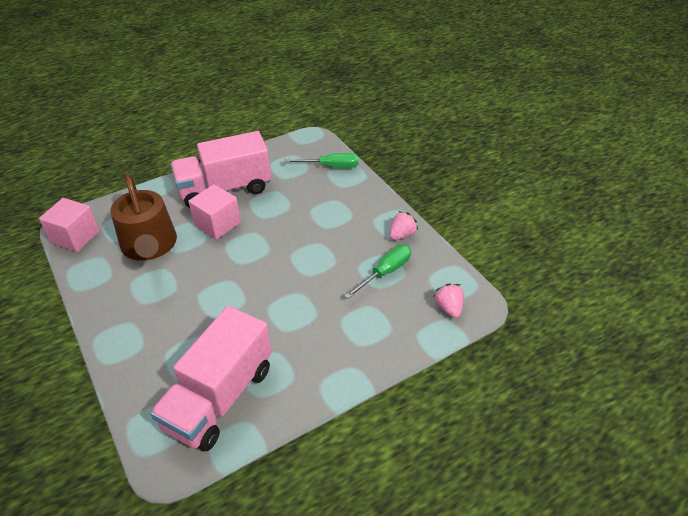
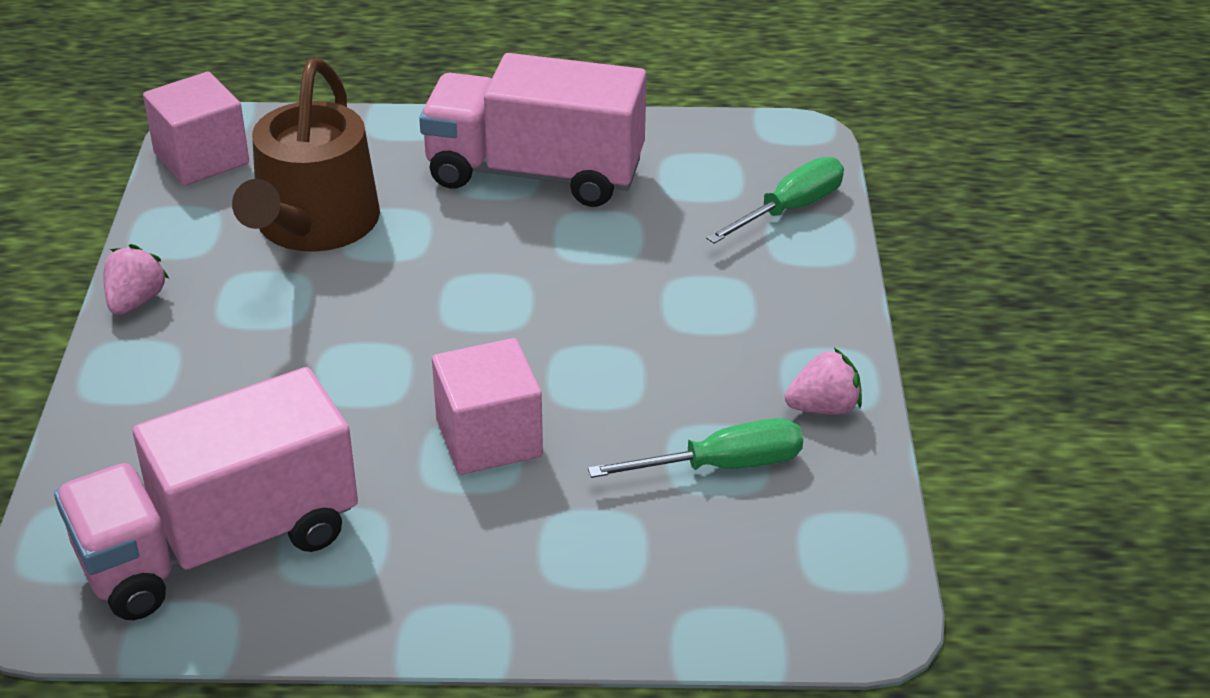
camera: 30 degrees right, 5 degrees down
pink cube [188,184,241,240] -> pink cube moved to [432,338,543,475]
green screwdriver [284,153,358,168] -> green screwdriver turned 75 degrees counterclockwise [706,157,844,244]
pink strawberry [433,283,464,318] -> pink strawberry moved to [104,244,169,315]

